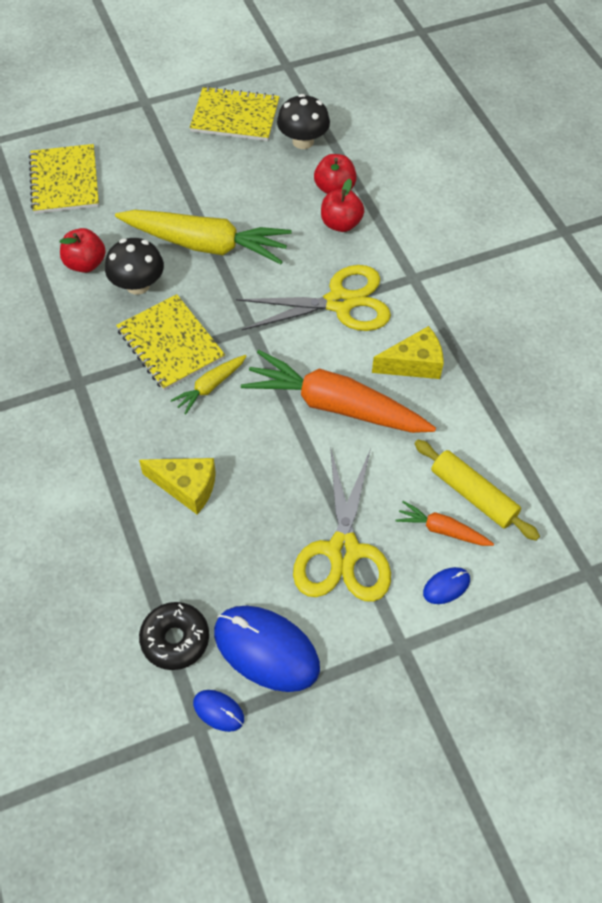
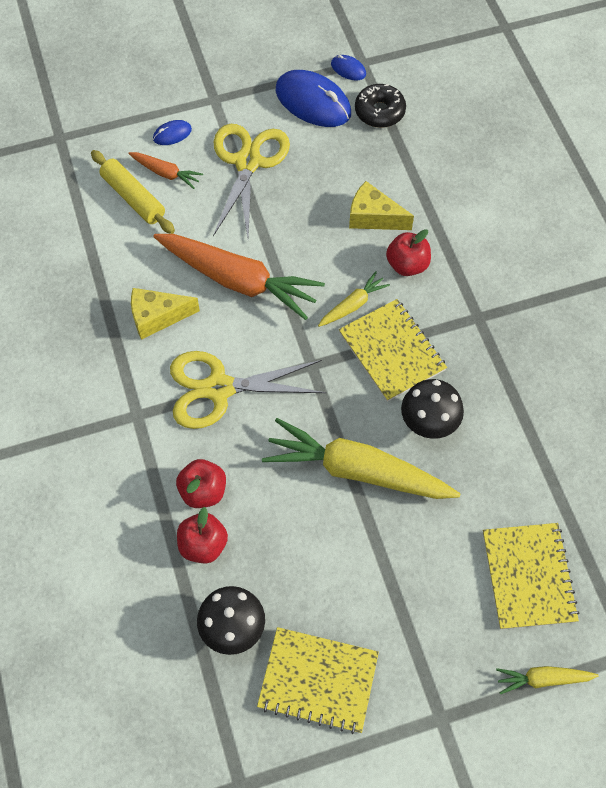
camera: 175 degrees left, 5 degrees up
red apple [60,228,106,273] -> red apple moved to [386,229,431,276]
none -> yellow carrot [496,666,599,695]

